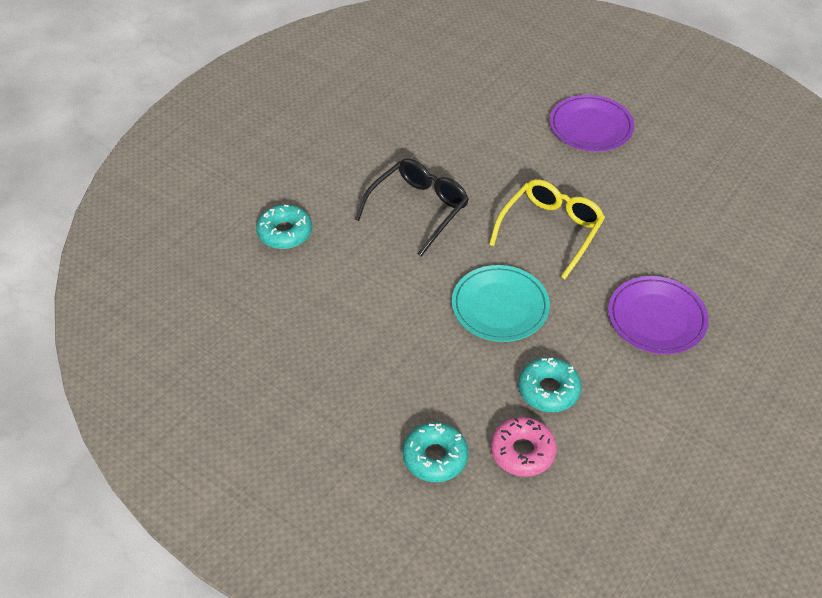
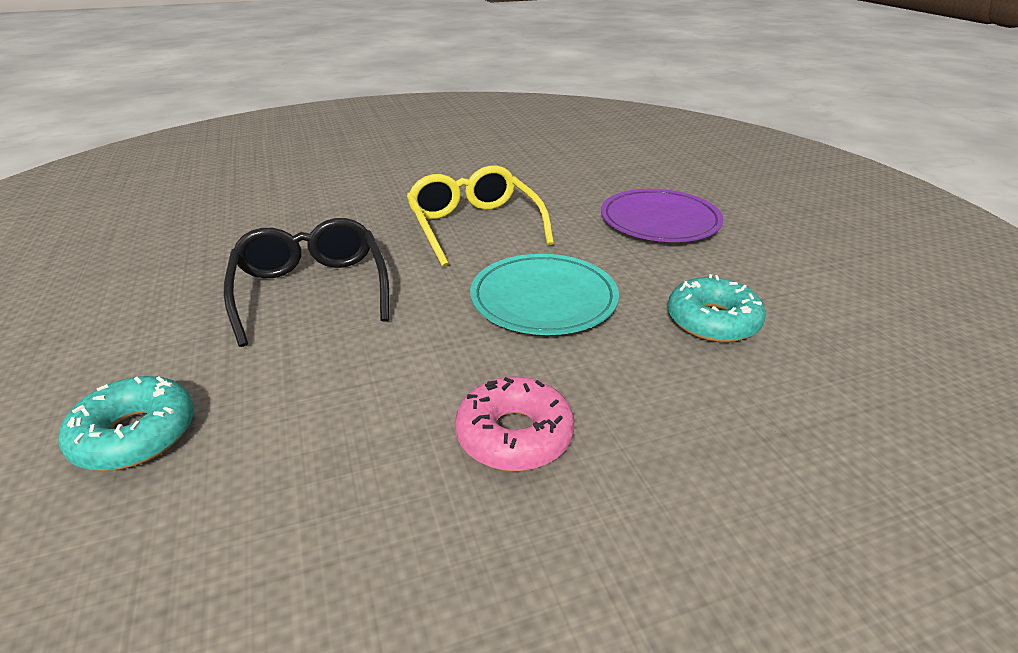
camera: 55 degrees left, 15 degrees down
turquoise donut [403,422,468,482] -> none
pink donut [491,417,557,477] -> pink donut moved to [455,376,574,471]
purple plate [550,95,634,151] -> none

